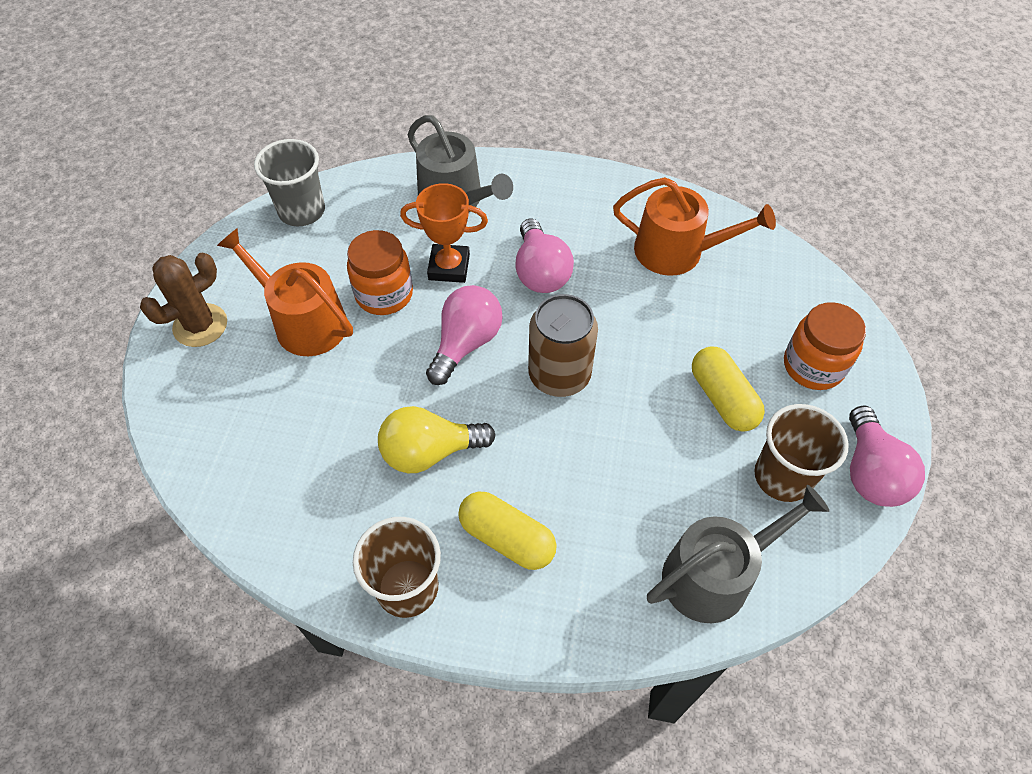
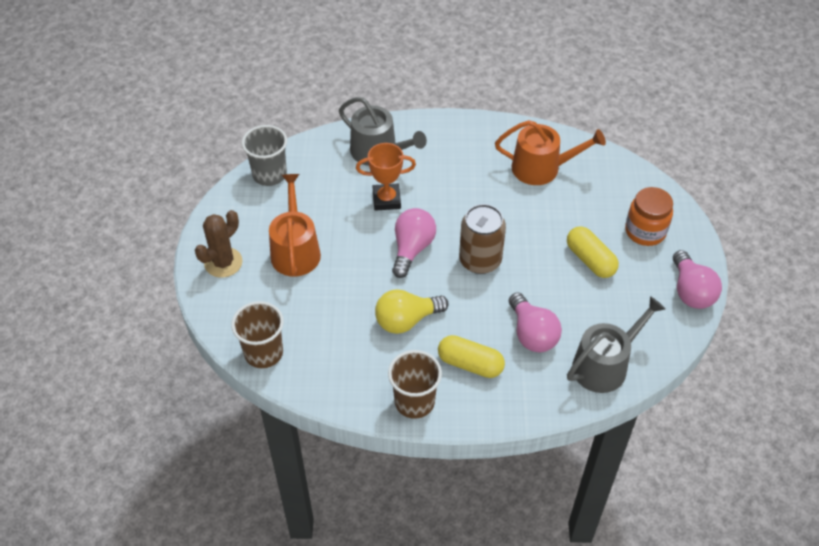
camera: 10 degrees left, 5 degrees down
orange watering can [217,228,353,356] -> orange watering can turned 60 degrees clockwise [269,174,321,277]
orange jar [347,230,413,315] -> none
pink light bulb [515,219,574,293] -> pink light bulb moved to [509,292,562,352]
brown cup [754,404,849,502] -> brown cup moved to [231,301,284,368]

